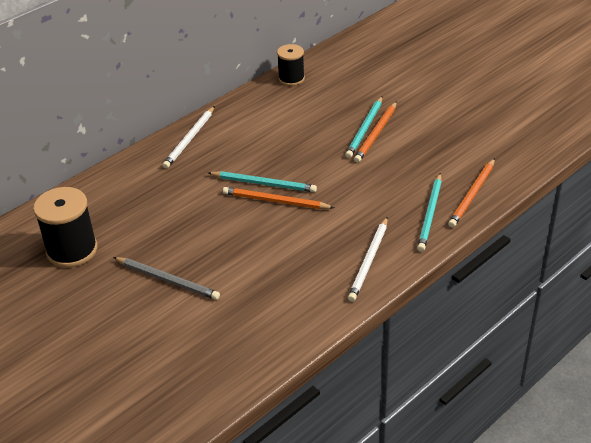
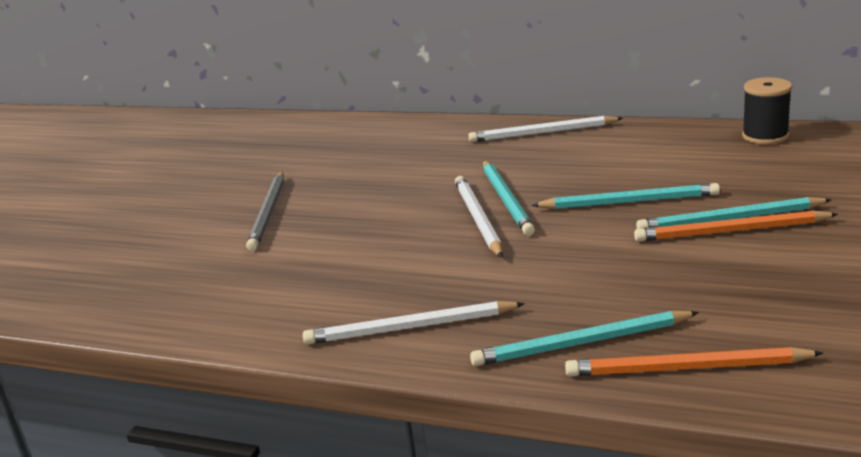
camera: 65 degrees right, 15 degrees down
black spool [33,187,98,268] -> none
orange pencil [223,187,335,209] -> white pencil [455,176,503,258]
none -> turquoise pencil [531,183,720,209]

